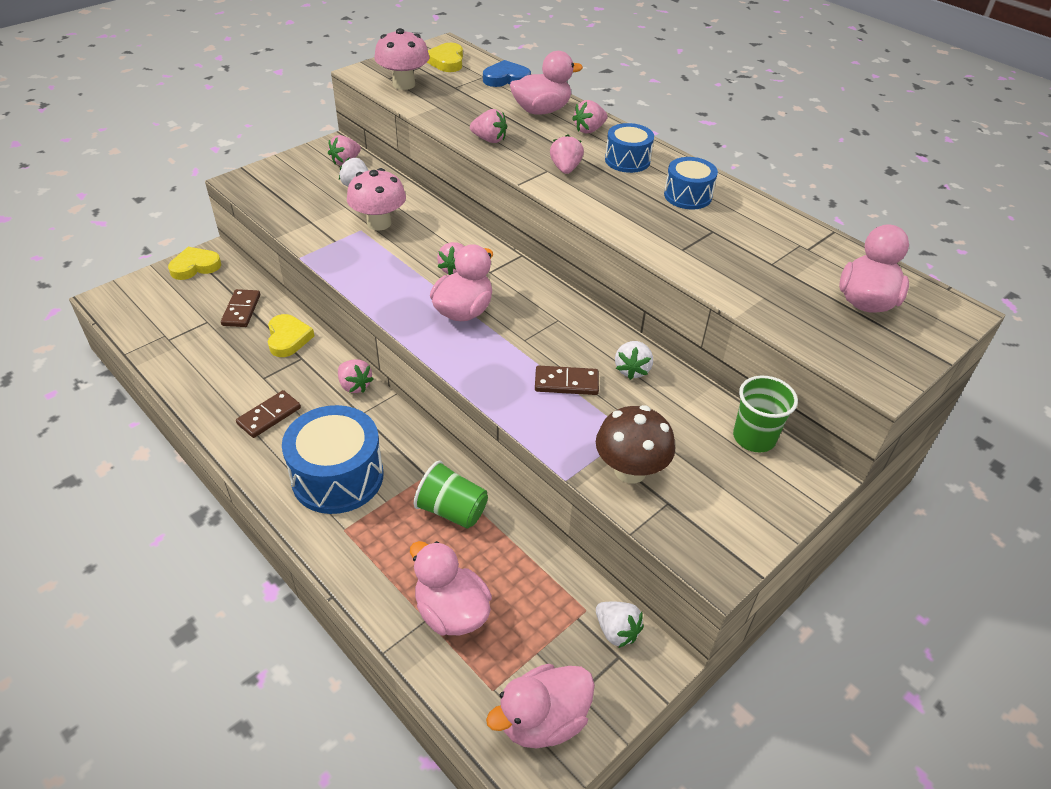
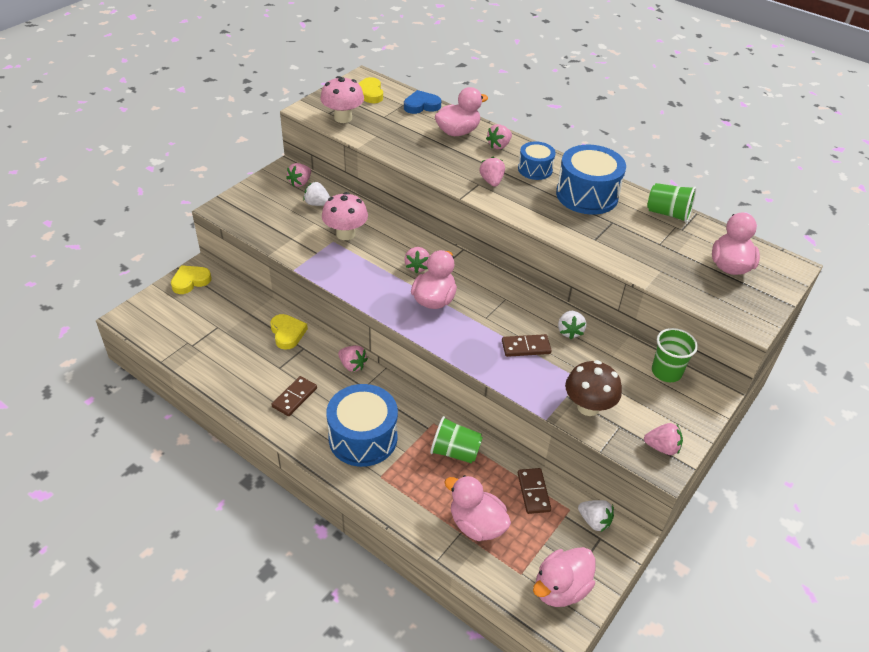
camera: 10 degrees left, 0 degrees up
brown domino [221,289,260,327] -> brown domino moved to [518,468,551,514]
pink strawberry [470,109,507,143] -> pink strawberry moved to [644,423,683,455]
blue drum [664,157,718,210] -> blue drum [556,145,626,215], size x1.74
none -> green cup [647,183,696,223]

